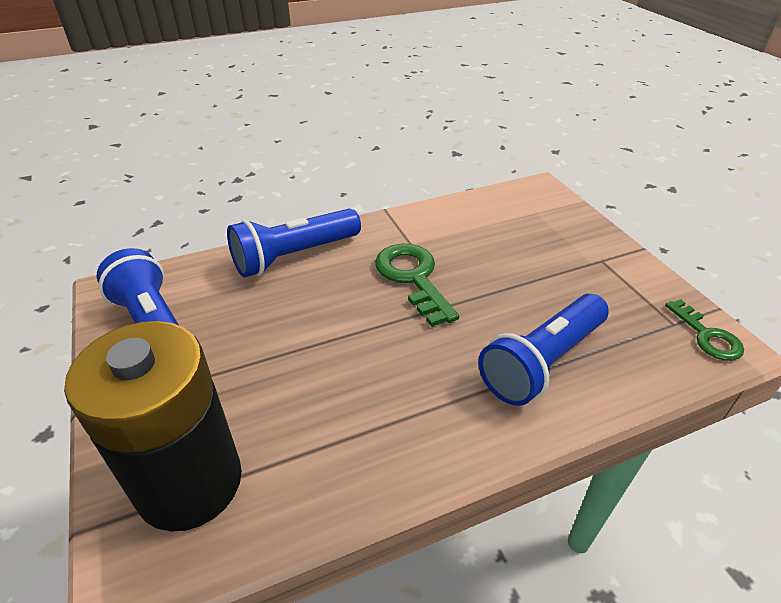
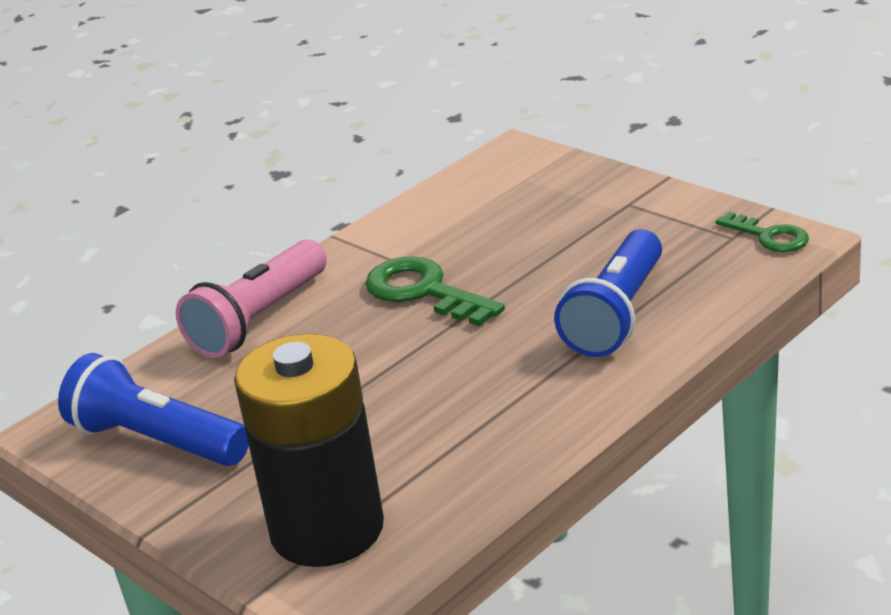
camera: 20 degrees left, 10 degrees down
blue flashlight [227,208,361,277] -> pink flashlight [176,239,327,358]

